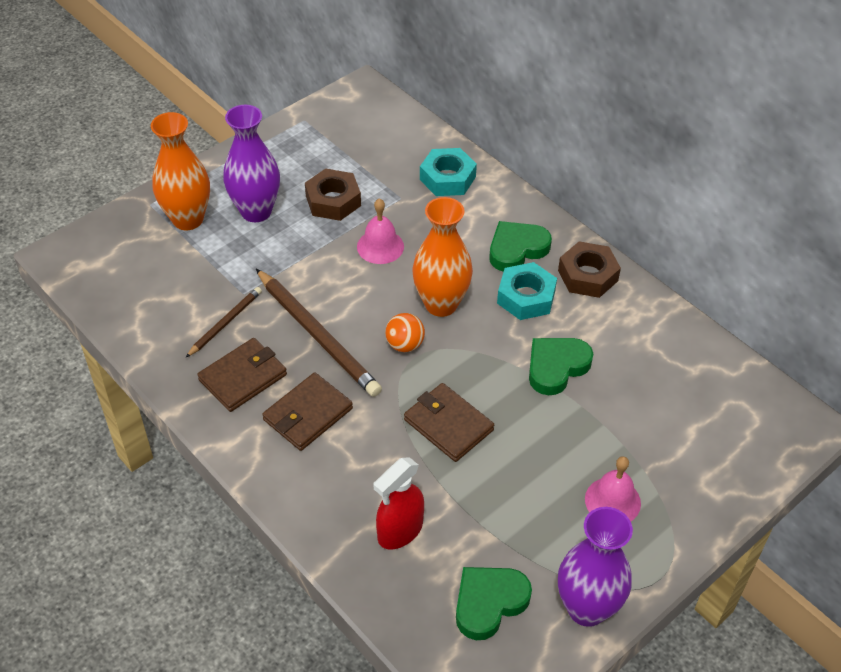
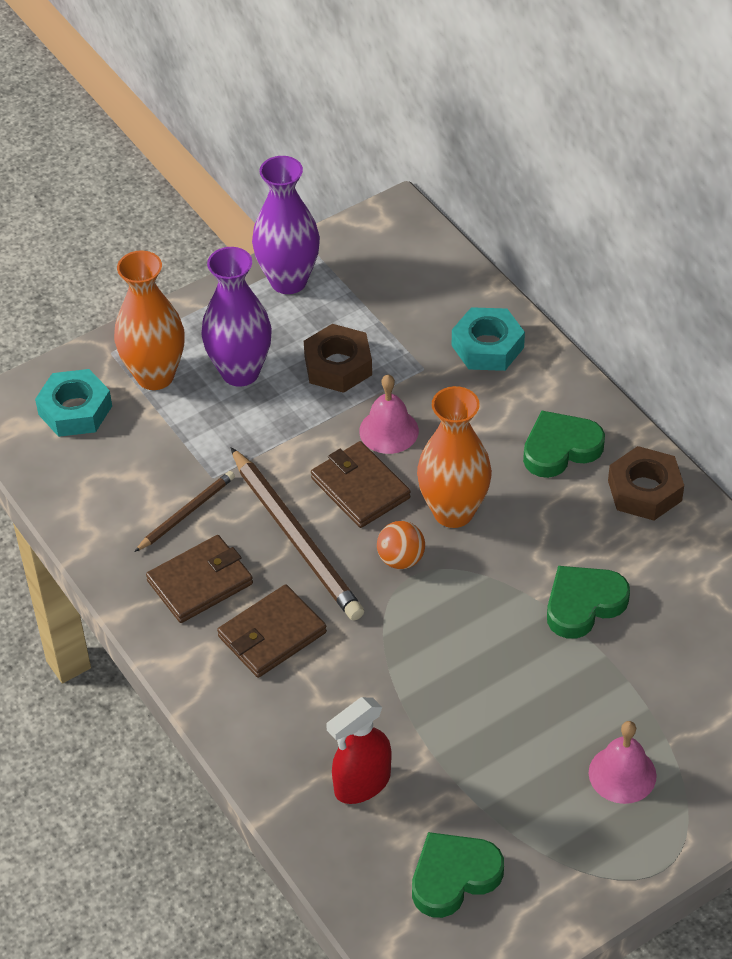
camera: 10 degrees right, 0 degrees up
brown wallet [404,383,494,462] -> brown wallet moved to [311,441,411,528]
turquoise nut [497,262,557,320] -> turquoise nut moved to [35,369,112,437]
purple vase [558,507,633,627] -> purple vase moved to [252,156,320,294]

